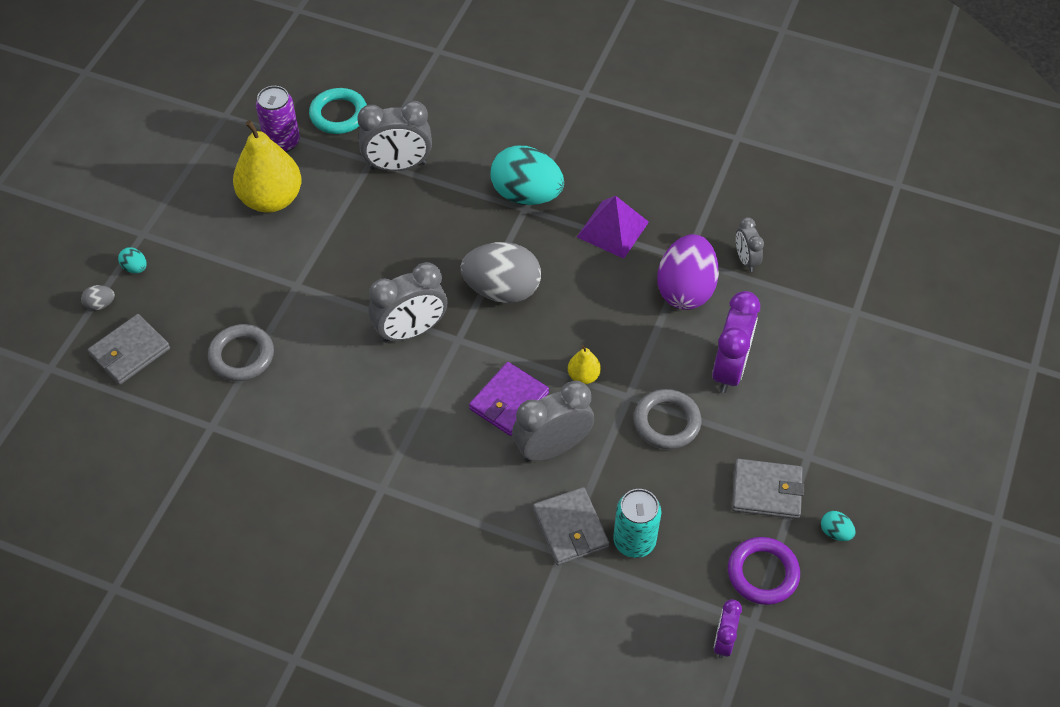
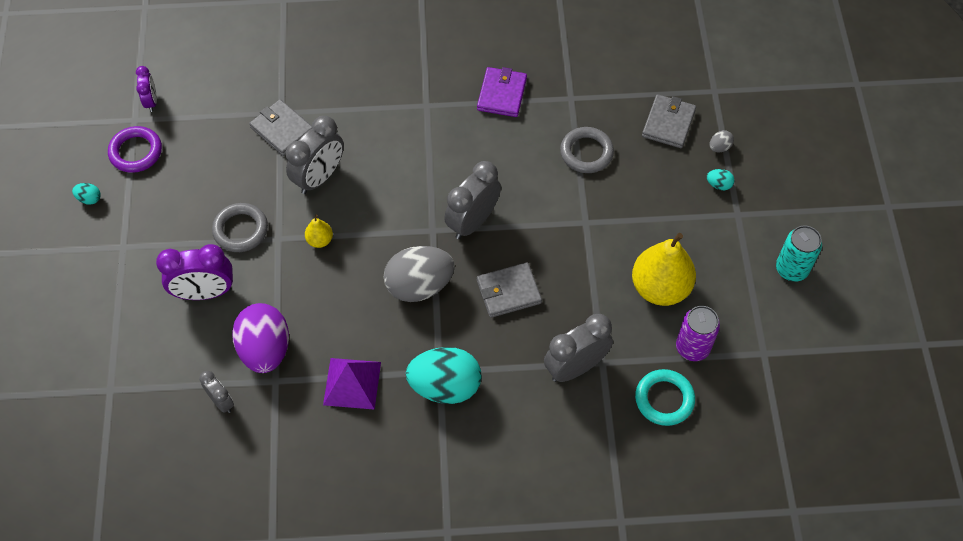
camera: 155 degrees right, 5 degrees up
purple wallet [469,362,549,436] -> purple wallet moved to [477,67,527,117]
turquoise can [613,489,661,558] -> turquoise can moved to [776,226,822,282]
purple clock [712,291,760,393] -> purple clock turned 90 degrees counterclockwise [156,244,233,300]
grey wallet [732,459,804,519] -> grey wallet moved to [477,262,542,318]

